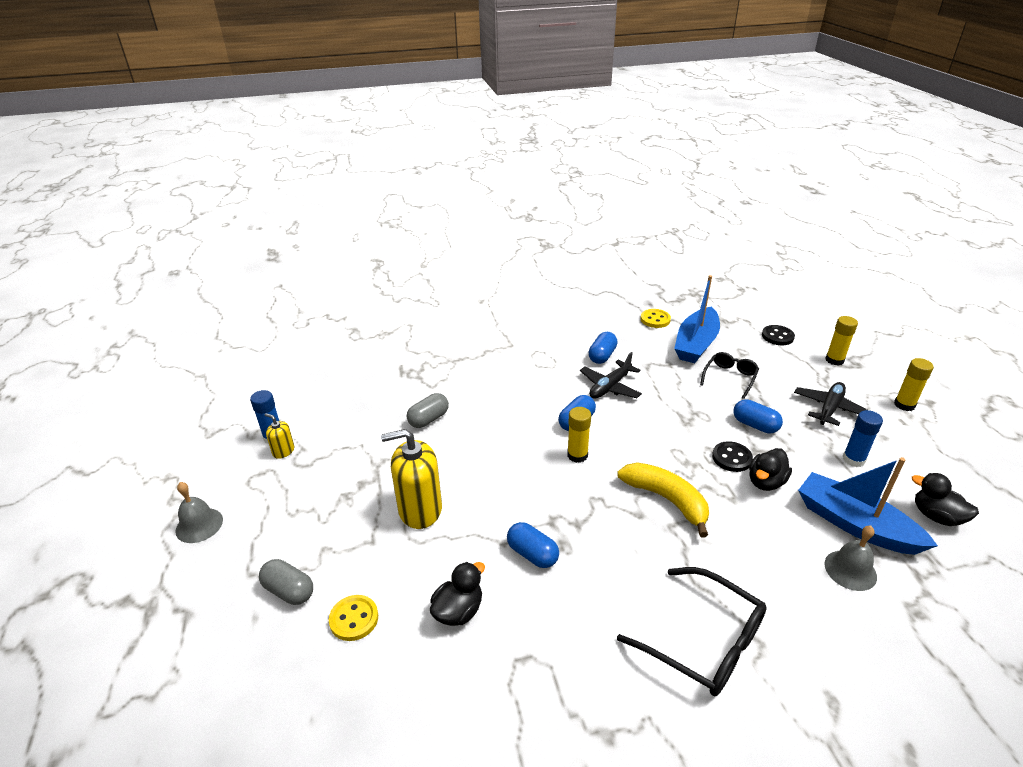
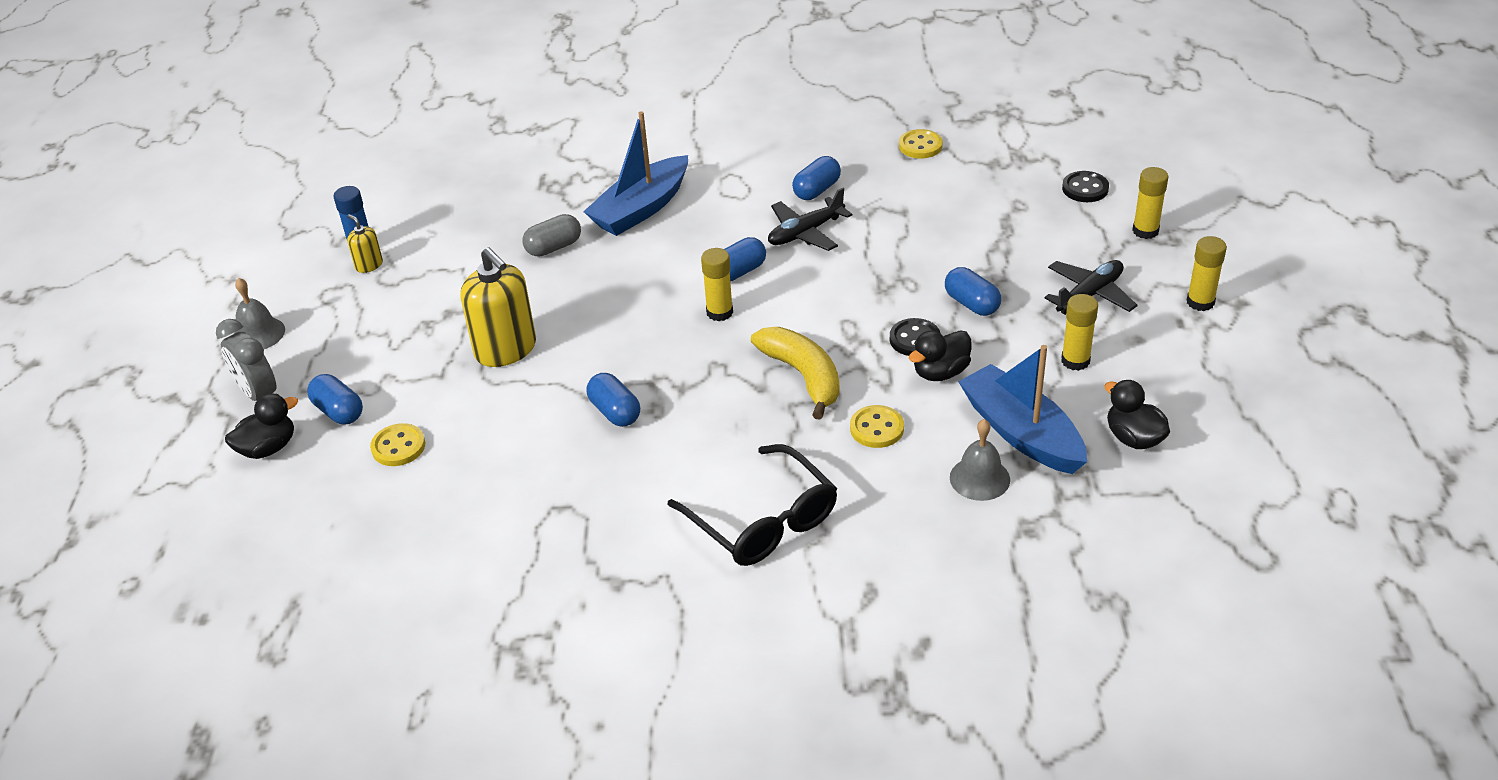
camera: 15 degrees right, 5 degrees up
grey capsule [259,559,313,605] -> blue capsule [307,374,363,424]
yellow soap dispenser [381,429,442,529] -> yellow soap dispenser turned 135 degrees counterclockwise [460,247,536,367]
black duck [430,562,485,626] -> black duck moved to [225,393,298,459]
blue boat [674,275,720,363] -> blue boat moved to [583,111,688,236]
black glasses [700,352,759,399] -> none
blue glue stick [843,410,883,467] -> yellow glue stick [1061,294,1098,371]
none -> grey clock [216,319,277,401]
none -> yellow button [850,405,904,448]

